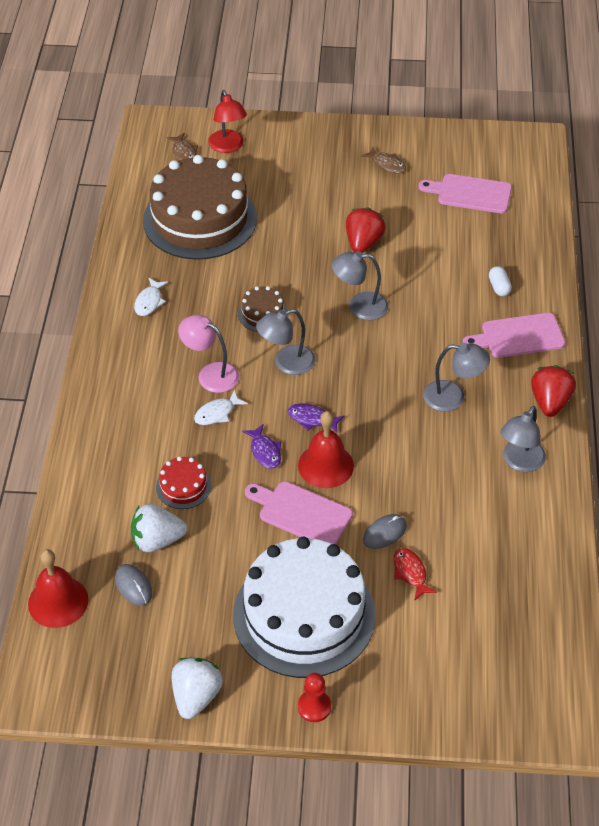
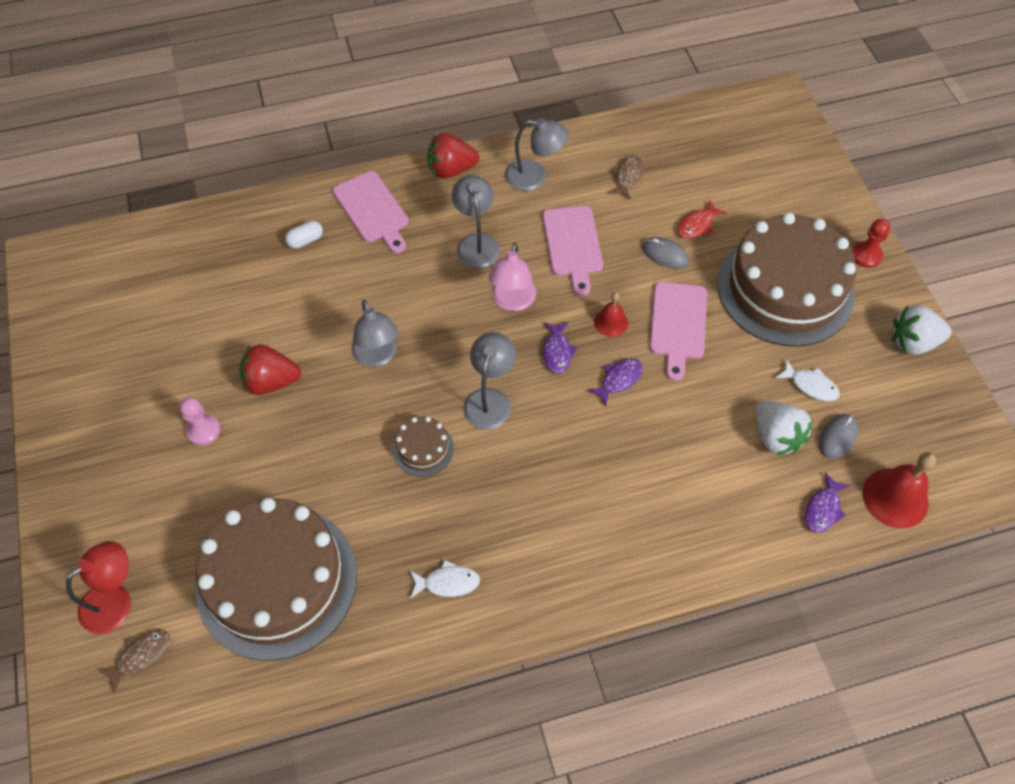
camera: 110 degrees left, 10 degrees up
red cake [156,456,211,509] -> none
pink lamp [178,315,239,393] -> pink lamp moved to [488,243,536,311]
white fish [194,390,248,425] -> white fish moved to [775,359,840,401]
white cake [233,537,375,678] -> brown cake [717,212,856,347]
grey lamp [256,309,315,375] -> grey lamp turned 120 degrees counterclockwise [463,332,516,430]
red bell [298,411,354,488] -> red bell [594,292,628,337], size x0.58
brown fish [361,147,406,173] -> brown fish moved to [609,155,644,200]
pink cutting board [418,174,512,213] -> pink cutting board moved to [543,206,603,296]
none -> pink pawn [180,397,220,446]
none -> purple fish [805,472,850,533]

